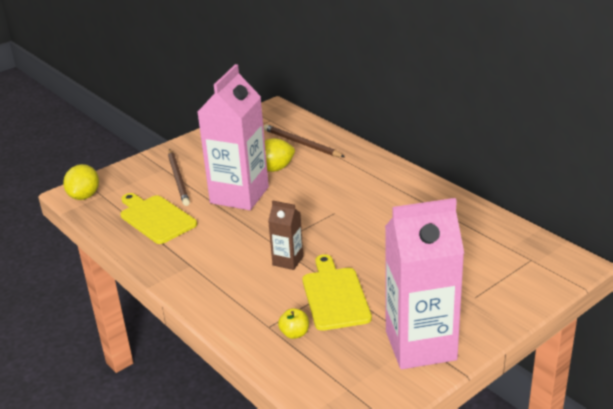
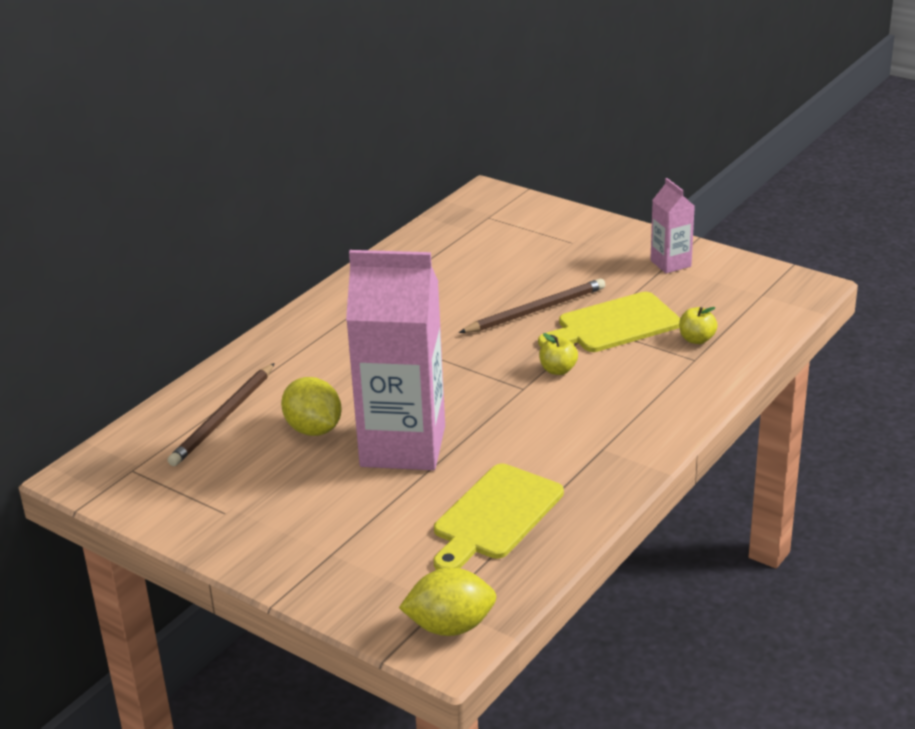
camera: 105 degrees left, 0 degrees up
brown pencil [168,149,190,206] -> brown pencil moved to [459,279,605,333]
brown carton [268,200,303,270] -> yellow apple [539,333,578,375]
pink carton [385,198,464,369] -> pink carton [650,178,695,273], size x0.47

